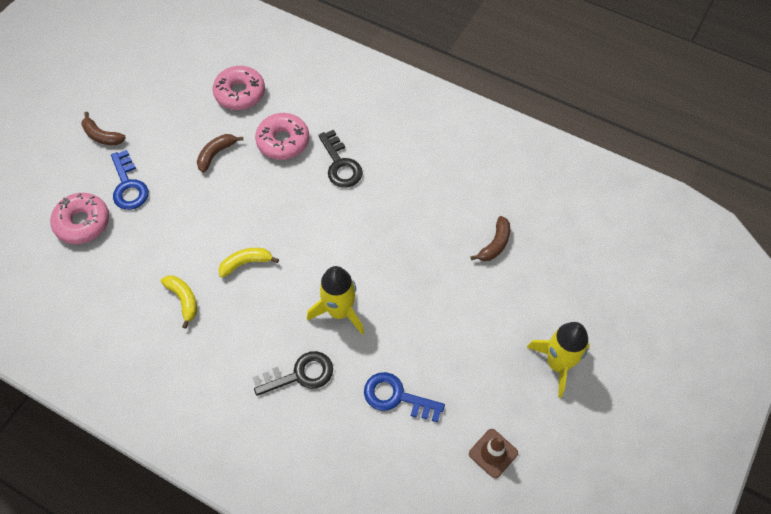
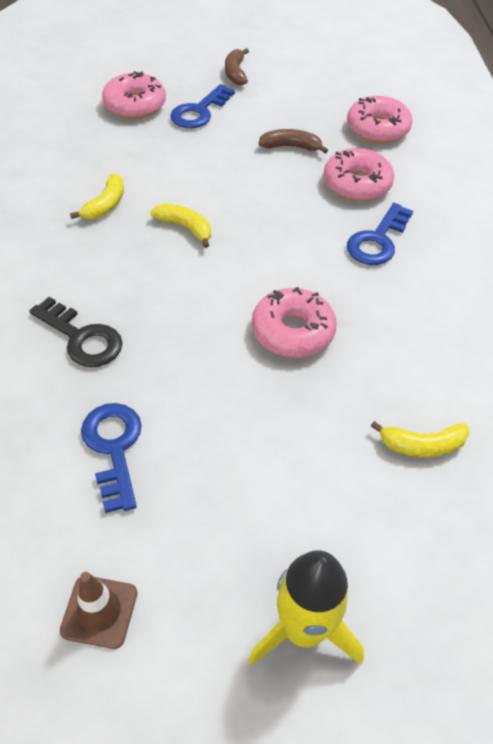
camera: 55 degrees right, 10 degrees down
yellow rocket [307,266,364,335] -> none
black key [318,130,363,188] -> blue key [347,203,413,265]
brown banana [470,216,510,261] -> yellow banana [371,421,470,457]
none -> pink donut [252,287,337,358]

